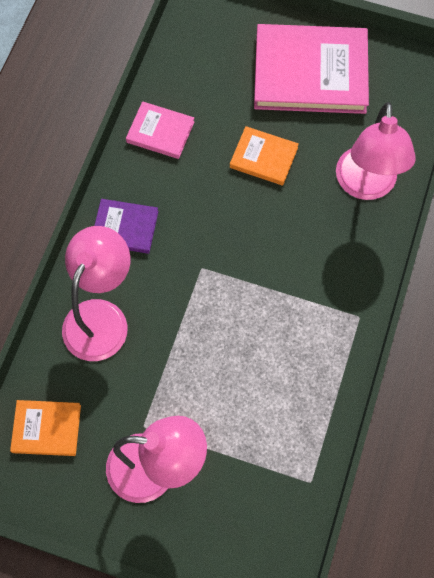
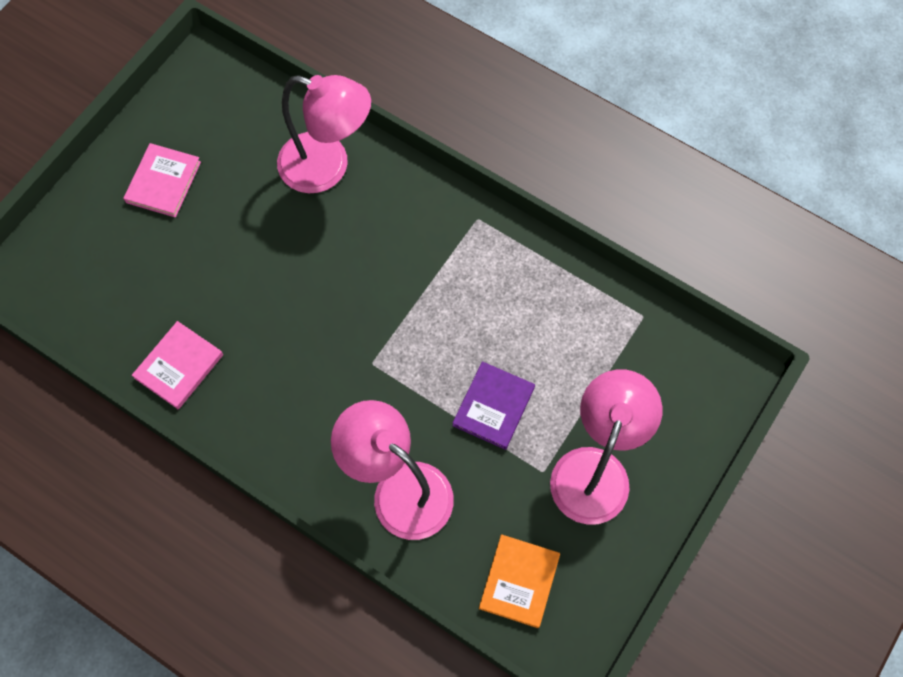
camera: 75 degrees left, 0 degrees up
purple book [94,199,159,254] -> purple book moved to [452,361,535,450]
orange book [230,126,299,185] -> none
pink book [254,24,369,114] -> pink book [123,143,201,218], size x0.49

